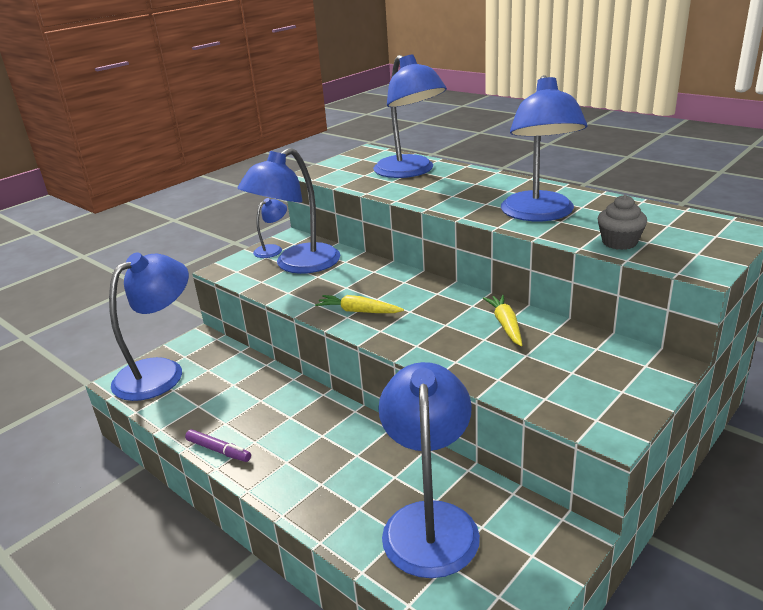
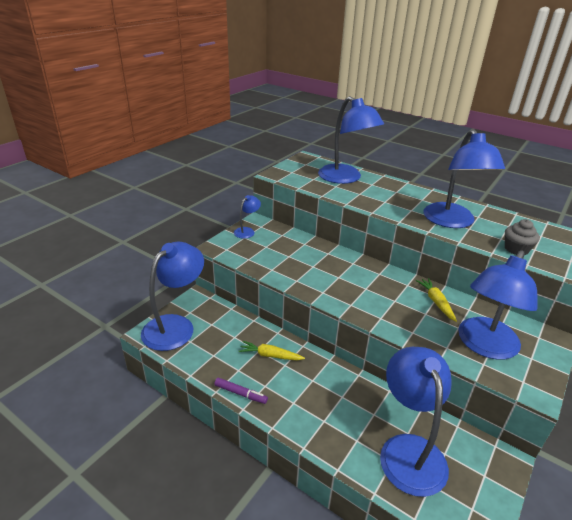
camera: 10 degrees left, 5 degrees up
blue lamp [237,148,340,274] -> blue lamp moved to [458,250,538,360]
yellow carrot [315,295,404,313] -> yellow carrot moved to [239,341,305,360]

